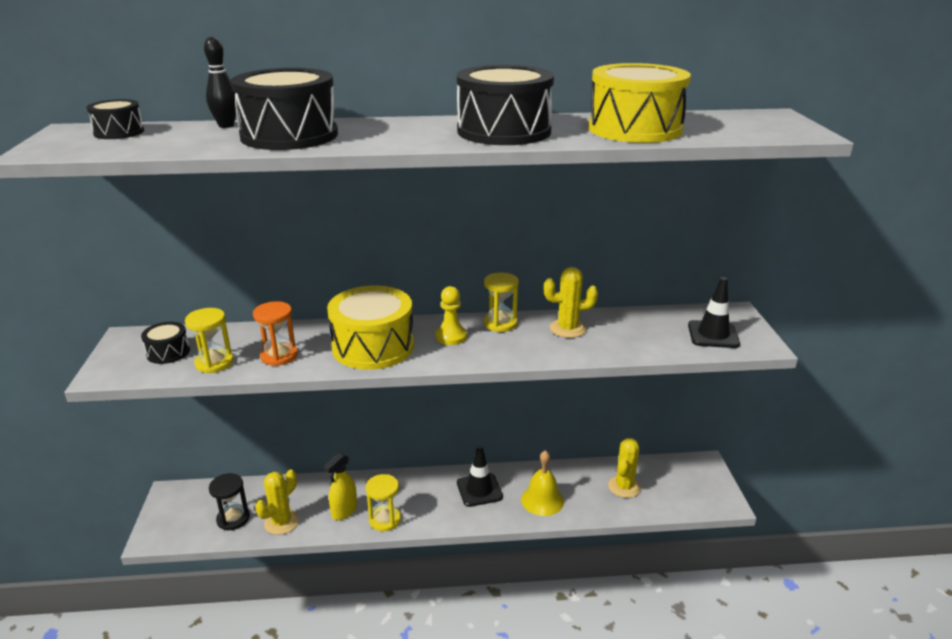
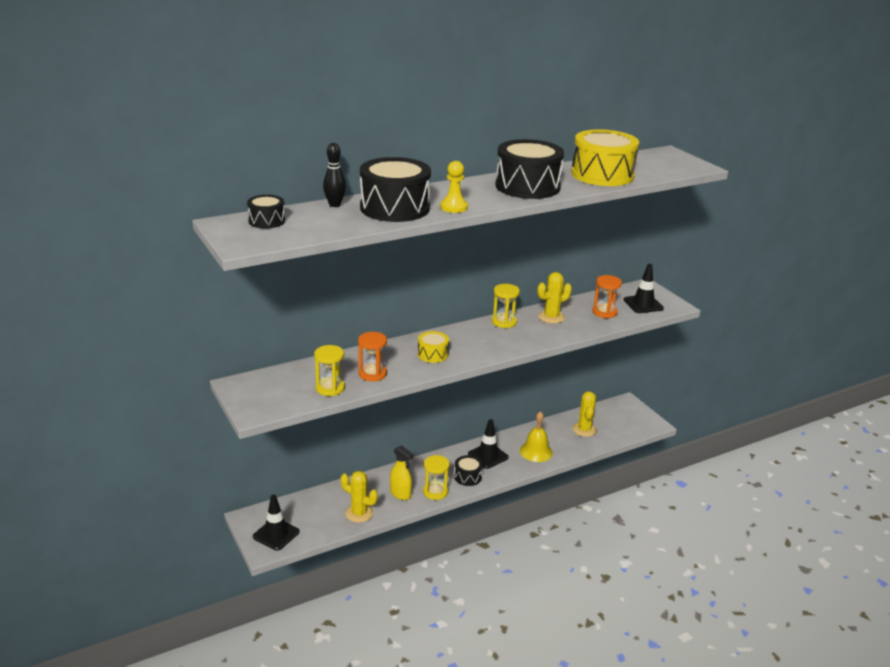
camera: 25 degrees left, 0 degrees up
black drum [141,322,190,364] -> black drum moved to [454,455,483,486]
black hourglass [209,473,250,530] -> none
yellow cactus [255,470,299,535] -> yellow cactus turned 75 degrees counterclockwise [340,471,378,523]
yellow spray bottle [324,453,357,520] -> yellow spray bottle turned 60 degrees counterclockwise [390,445,414,500]
yellow drum [327,285,414,370] -> yellow drum [418,331,449,363], size x0.49
yellow pawn [435,286,467,345] -> yellow pawn moved to [440,161,468,213]
none -> black traffic cone [253,494,300,551]
none -> orange hourglass [592,275,622,318]

